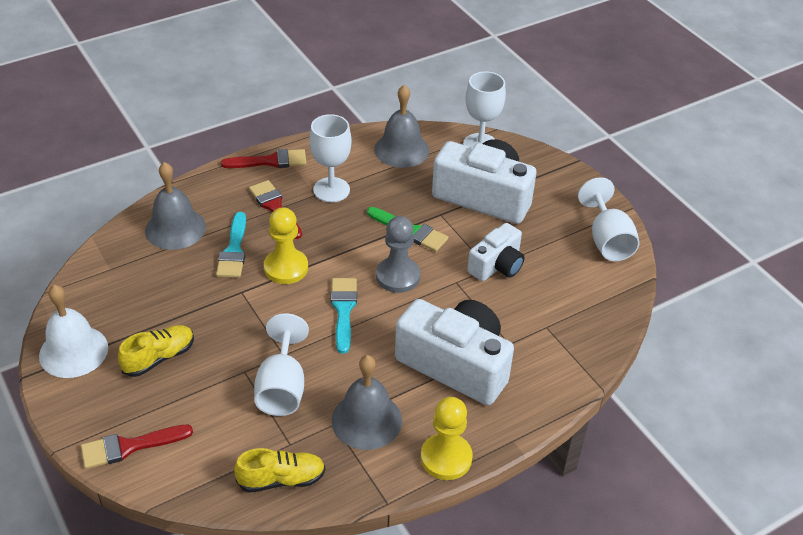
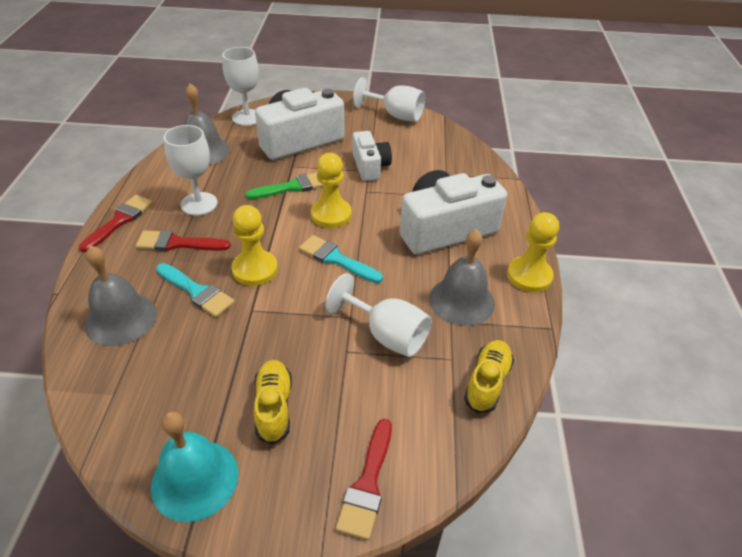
camera: 55 degrees left, 0 degrees up
white bell [39,285,108,378] -> turquoise bell [151,411,238,522]
grey pawn [376,216,420,293] -> yellow pawn [311,153,352,228]

